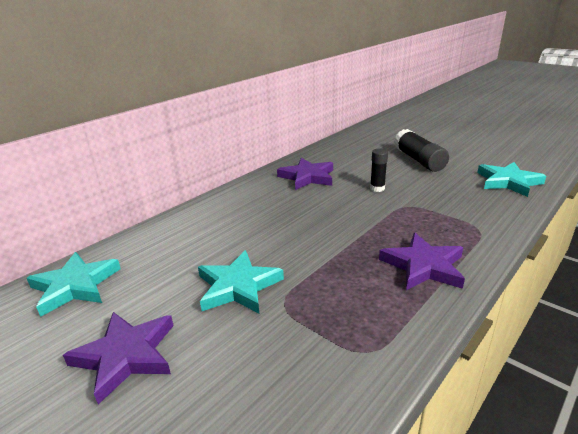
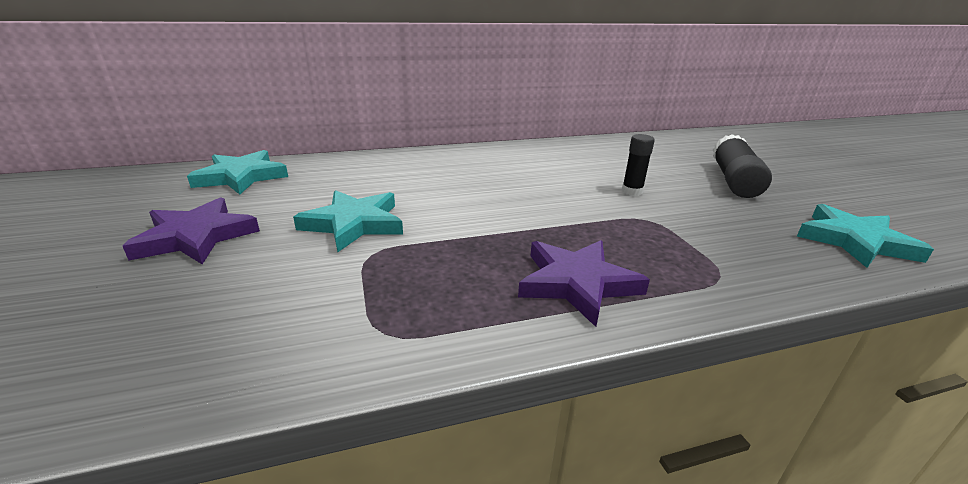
camera: 30 degrees right, 0 degrees up
purple star [277,158,333,190] -> none

